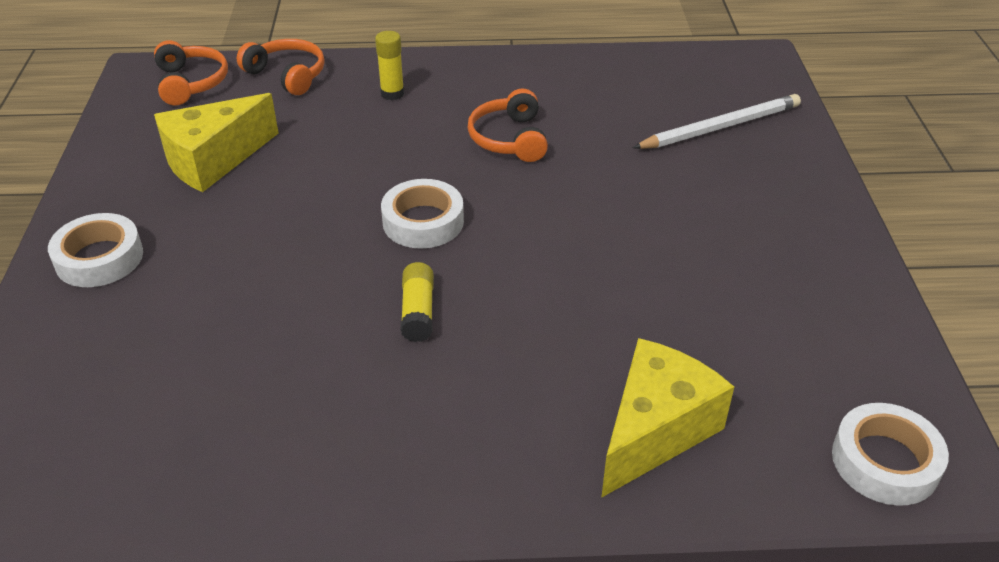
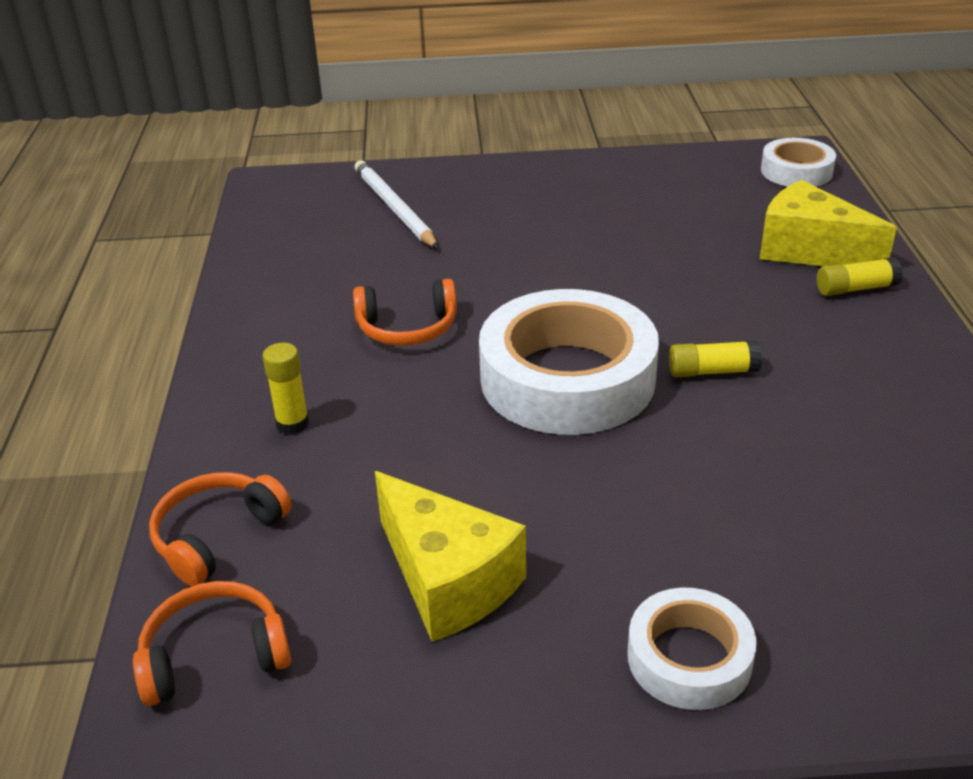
camera: 90 degrees left, 5 degrees down
white tape [381,179,464,249] -> white tape [479,289,659,435], size x1.89
none -> yellow glue stick [817,257,903,296]

